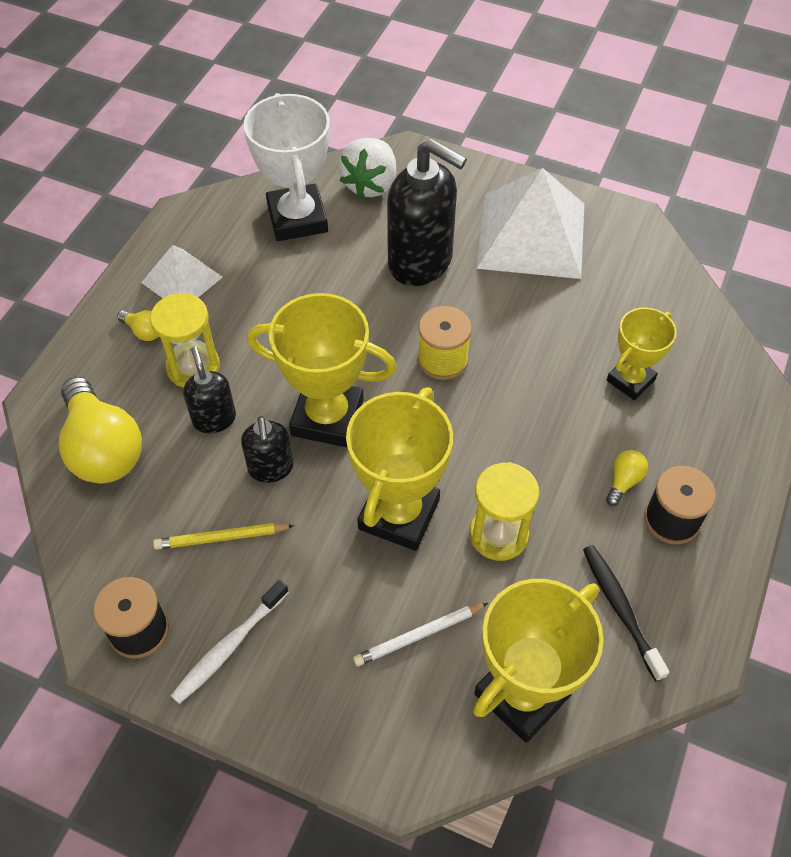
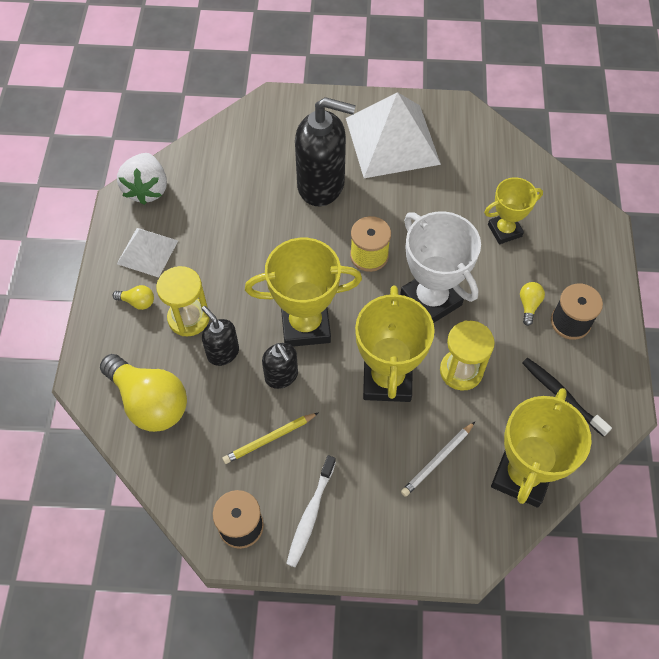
camera: 20 degrees left, 5 degrees up
white trophy [243,93,330,241] -> white trophy moved to [400,211,481,323]
white strawberry [338,138,397,198] -> white strawberry moved to [117,153,167,205]
yellow trophy [607,307,677,400] -> yellow trophy turned 45 degrees clockwise [484,177,543,244]

